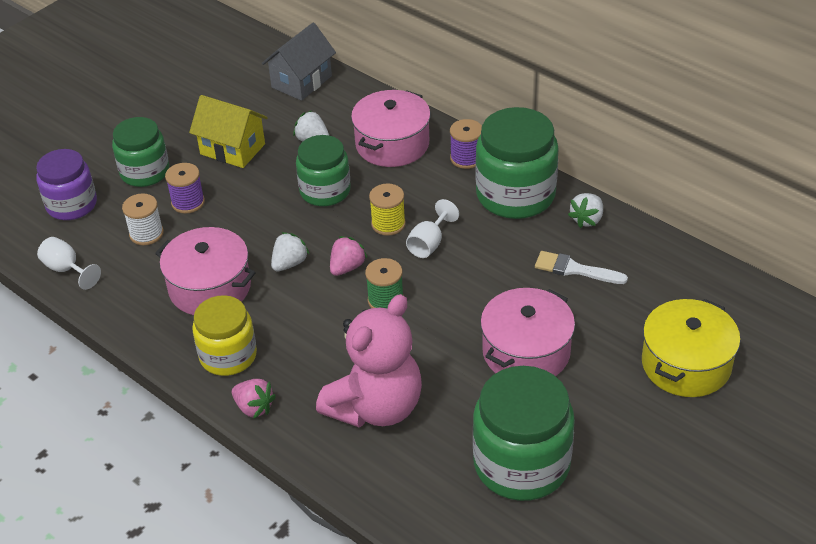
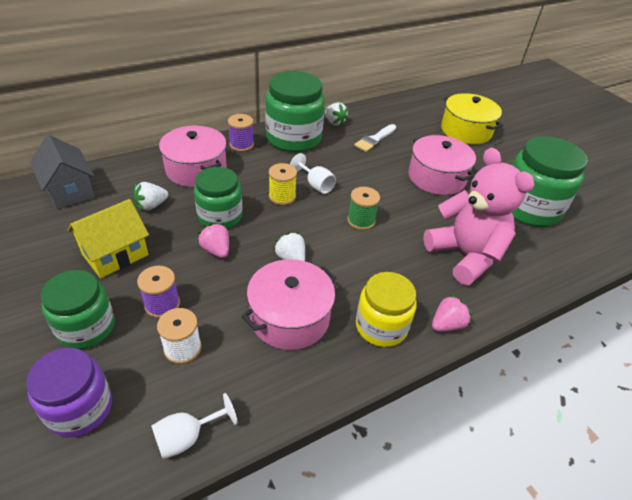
camera: 75 degrees left, 0 degrees up
pink strawberry [330,236,367,276] -> pink strawberry moved to [198,223,229,258]

